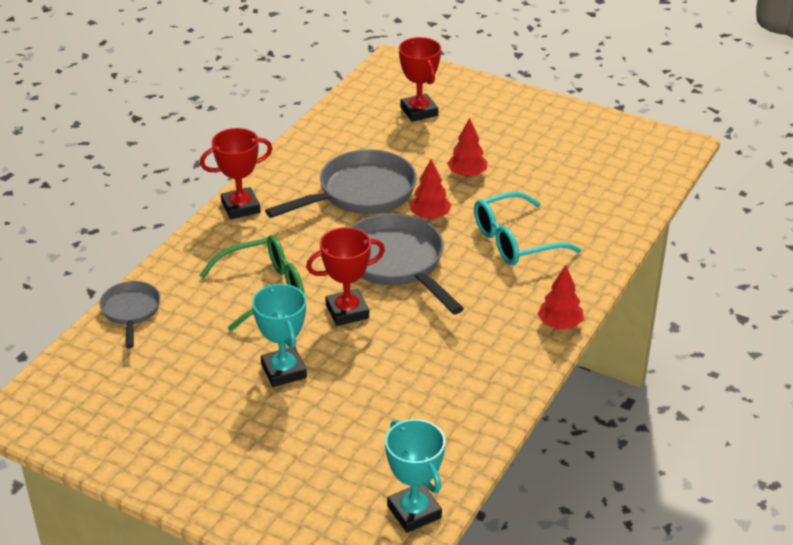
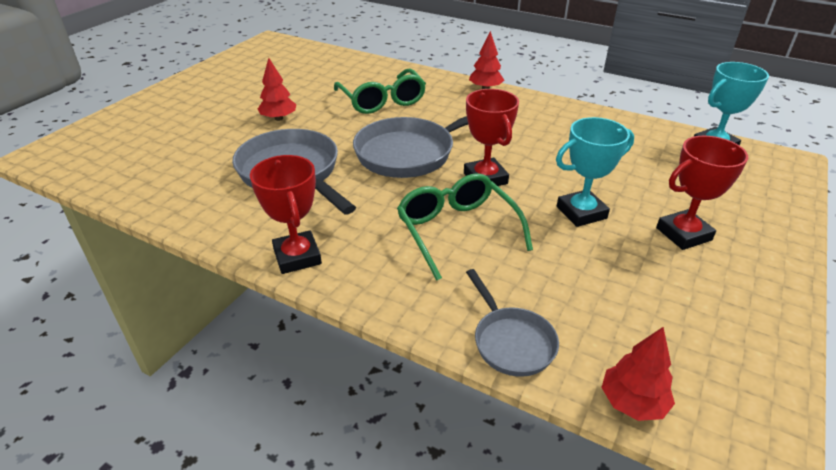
camera: 90 degrees left, 0 degrees up
grey pan [99,281,160,348] -> grey pan turned 105 degrees counterclockwise [466,269,559,377]
red trophy [399,37,441,122] -> red trophy moved to [656,136,748,250]
red tree [409,159,452,219] -> red tree moved to [601,327,675,421]
turquoise glasses [474,191,582,265] -> green glasses [334,68,426,114]

